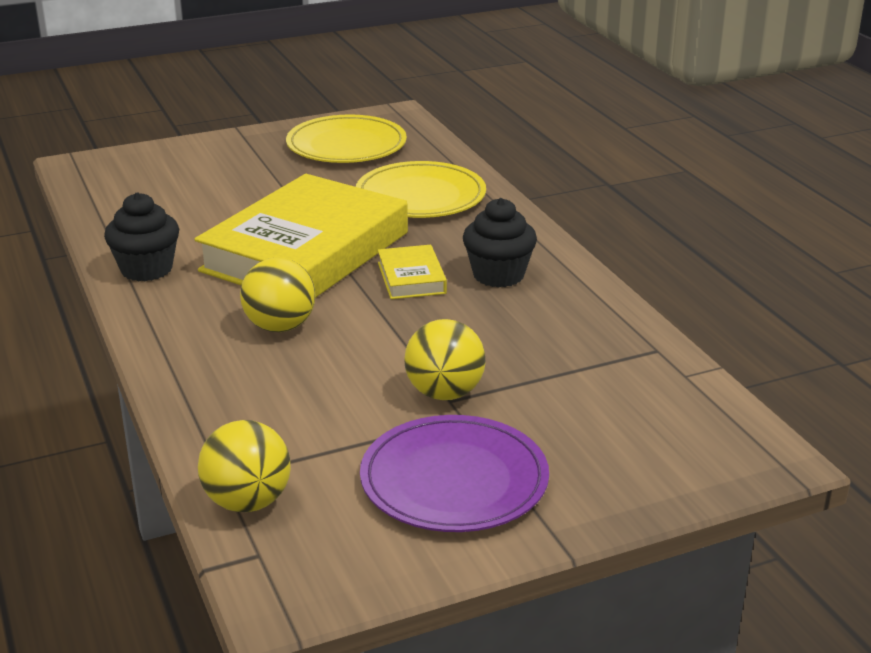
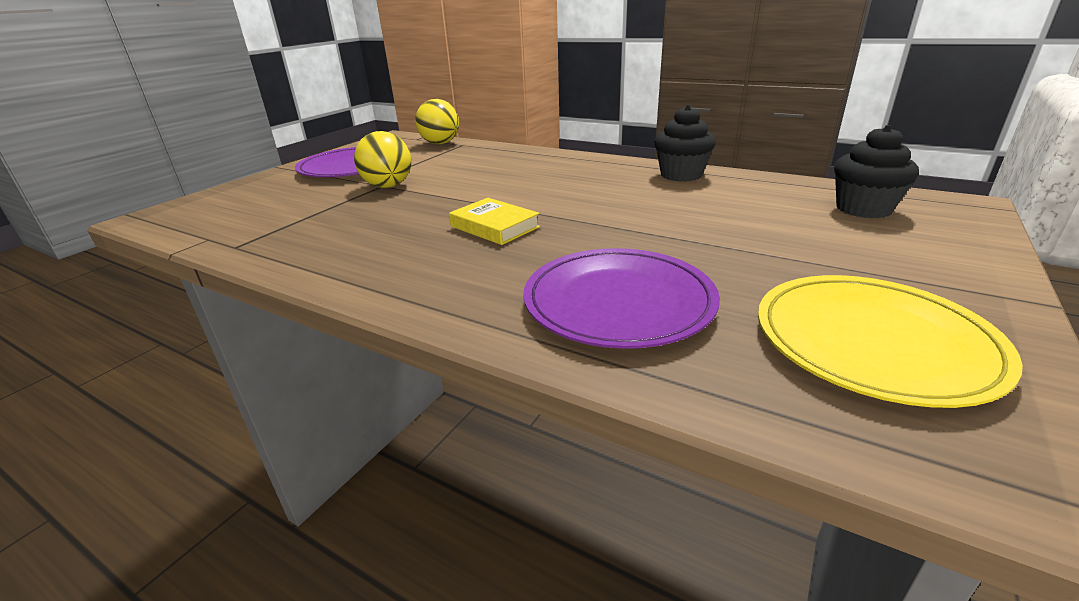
camera: 145 degrees right, 0 degrees up
yellow book [195,174,408,298] -> none
yellow ball [240,258,316,332] -> none
yellow plate [356,161,486,218] -> purple plate [523,248,720,349]
black cupcake [463,198,537,288] -> black cupcake moved to [834,125,919,219]

